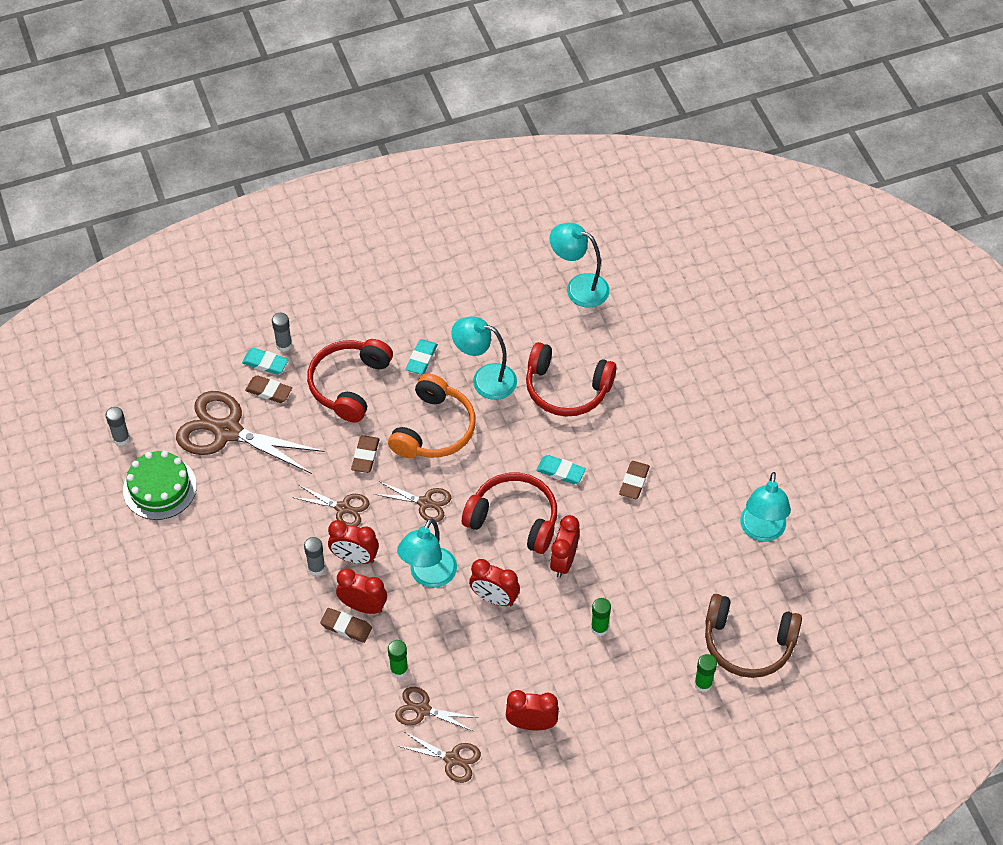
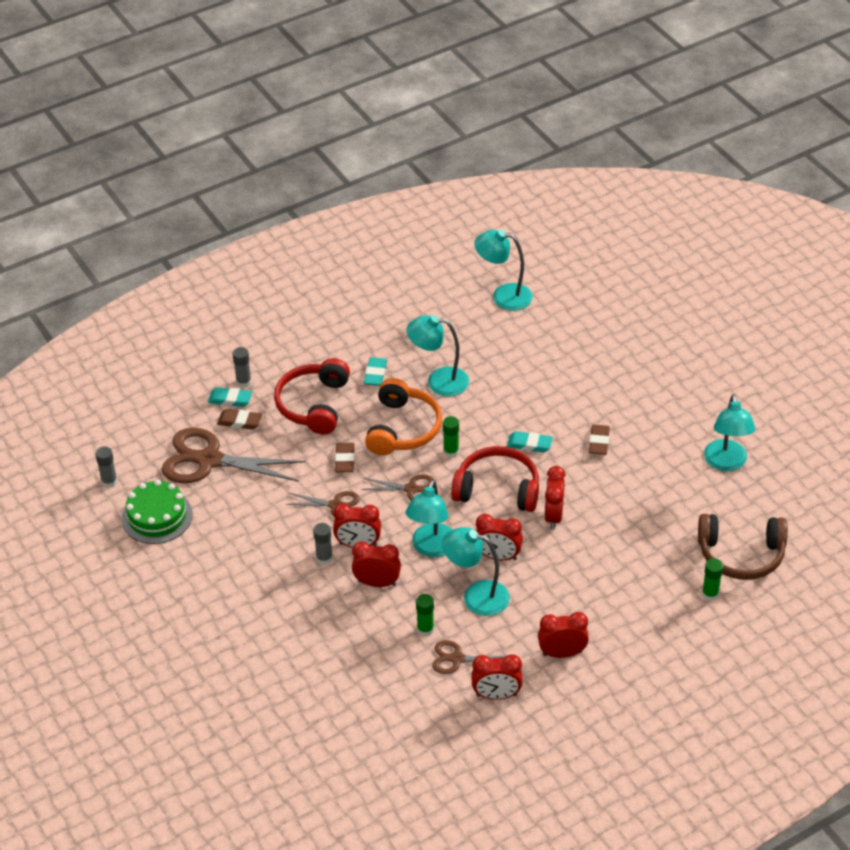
camera: 10 degrees left, 10 degrees down
brown eraser [320,608,372,643] -> none
brown scissors [398,732,481,783] -> red clock [471,654,523,700]
red headphones [526,342,617,416] -> none
green glue stick [591,598,611,636] -> green glue stick moved to [443,416,459,458]
none -> turquoise lamp [442,527,510,616]

